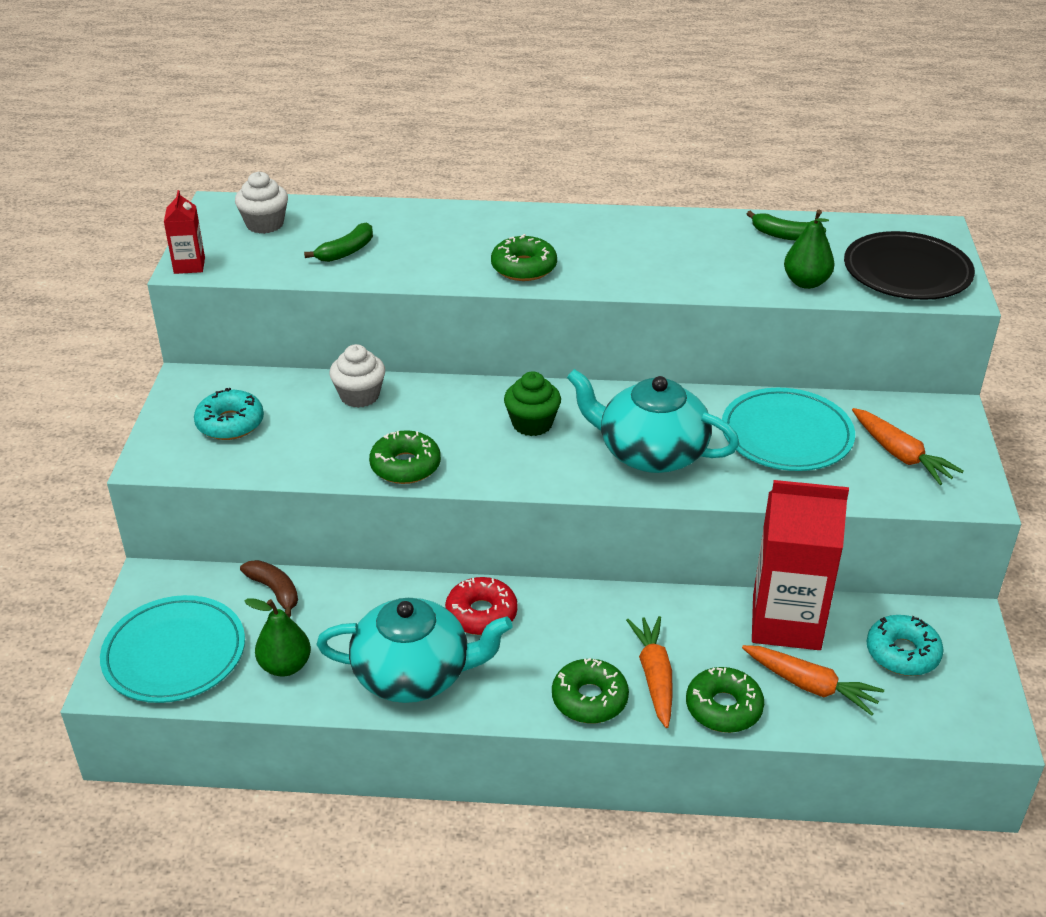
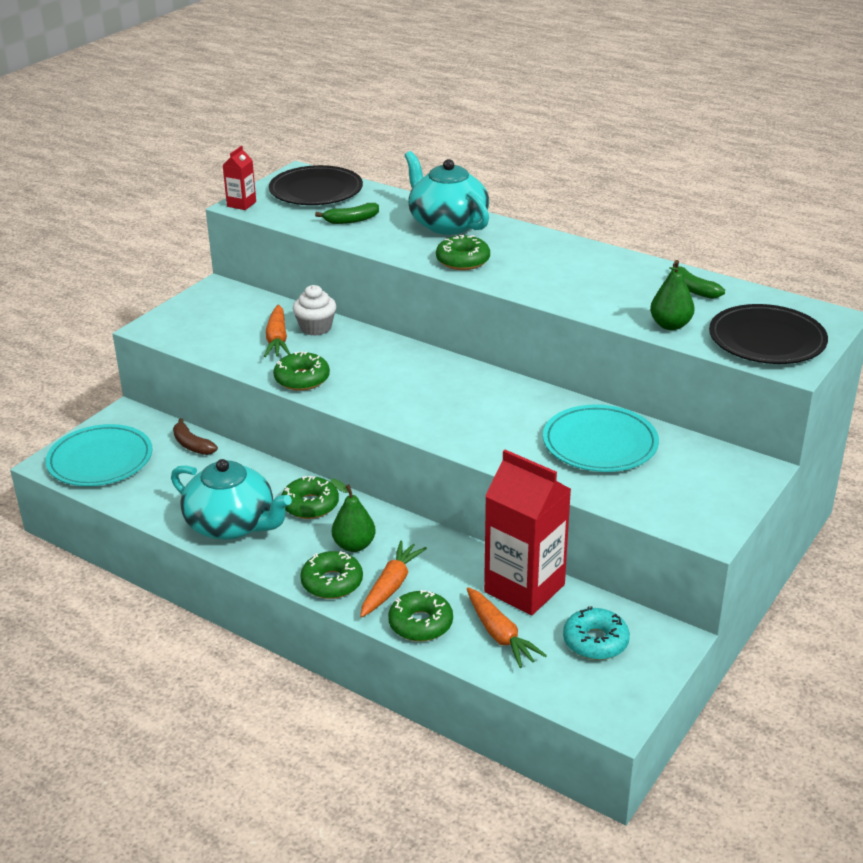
camera: 30 degrees right, 5 degrees down
turquoise donut [194,388,264,440] -> none
white cupcake [235,172,288,234] -> black plate [269,165,363,205]
brown banana [240,560,298,618] -> brown banana turned 150 degrees clockwise [173,418,218,455]
green pear [245,598,311,677] -> green pear moved to [331,479,376,552]
red donut [445,577,518,635] -> green donut [282,476,339,519]
green cupcake [504,371,561,436] -> none
turquoise teapot [567,369,739,473] -> turquoise teapot moved to [405,151,489,235]
orange carrot [852,408,963,485] -> orange carrot moved to [264,304,290,357]

